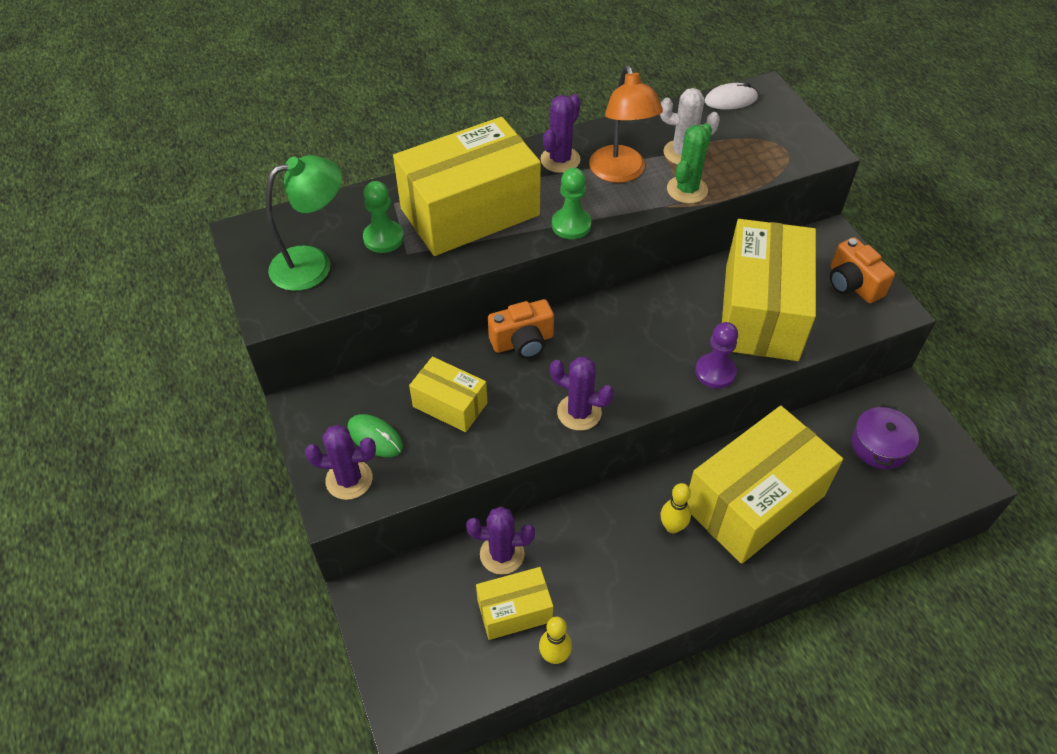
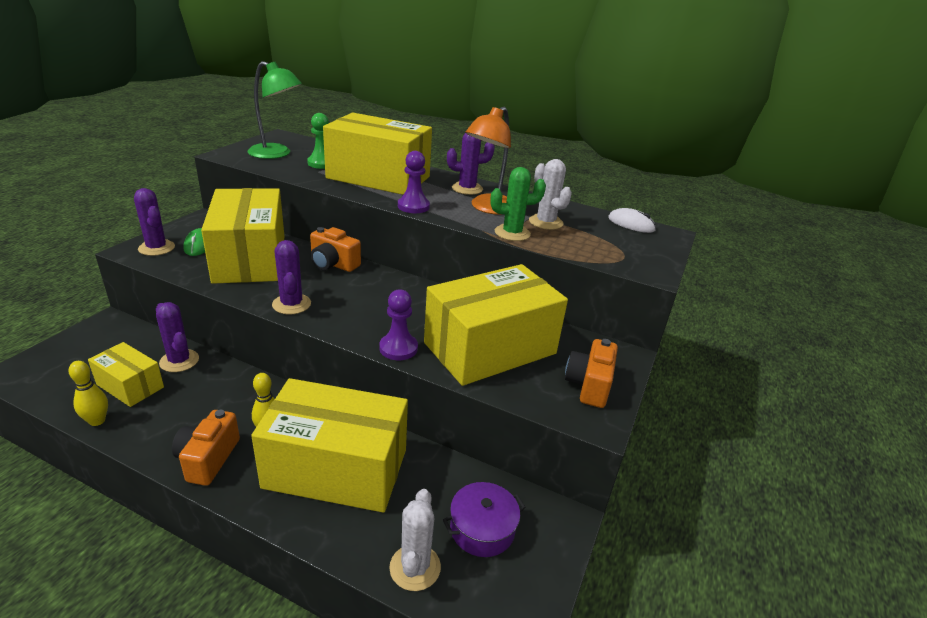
camera: 45 degrees right, 20 degrees down
yellow box [409,357,488,432] -> yellow box [201,188,284,284], size x1.98
green pawn [551,168,591,239] -> purple pawn [398,151,430,213]
none -> orange camera [172,410,240,486]
none -> white cactus [389,489,441,591]

